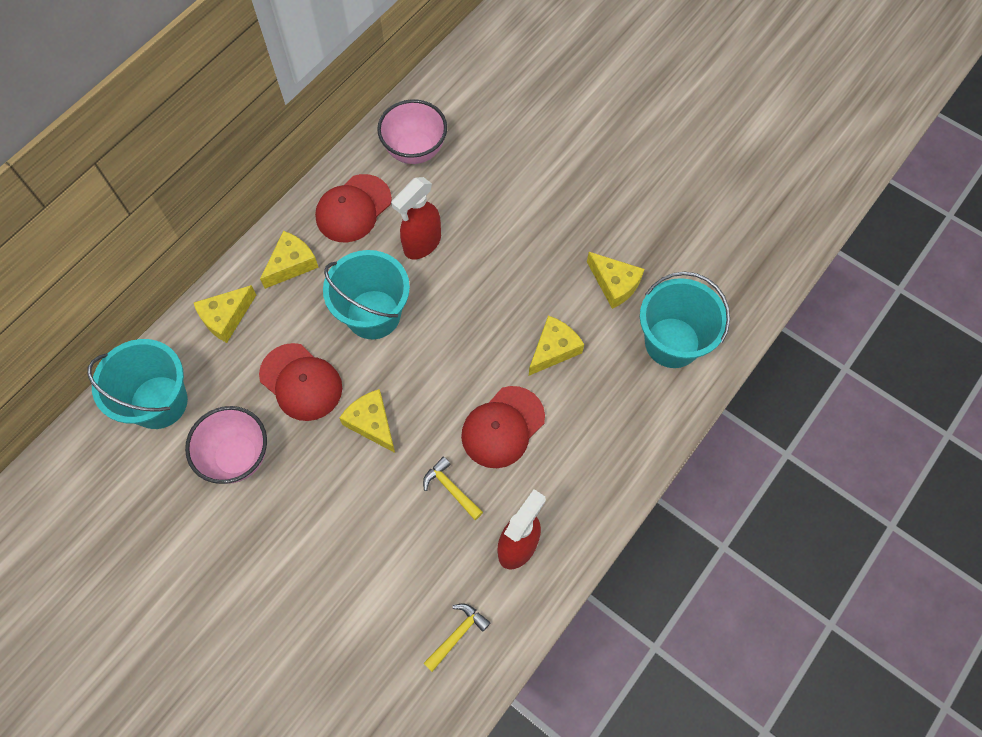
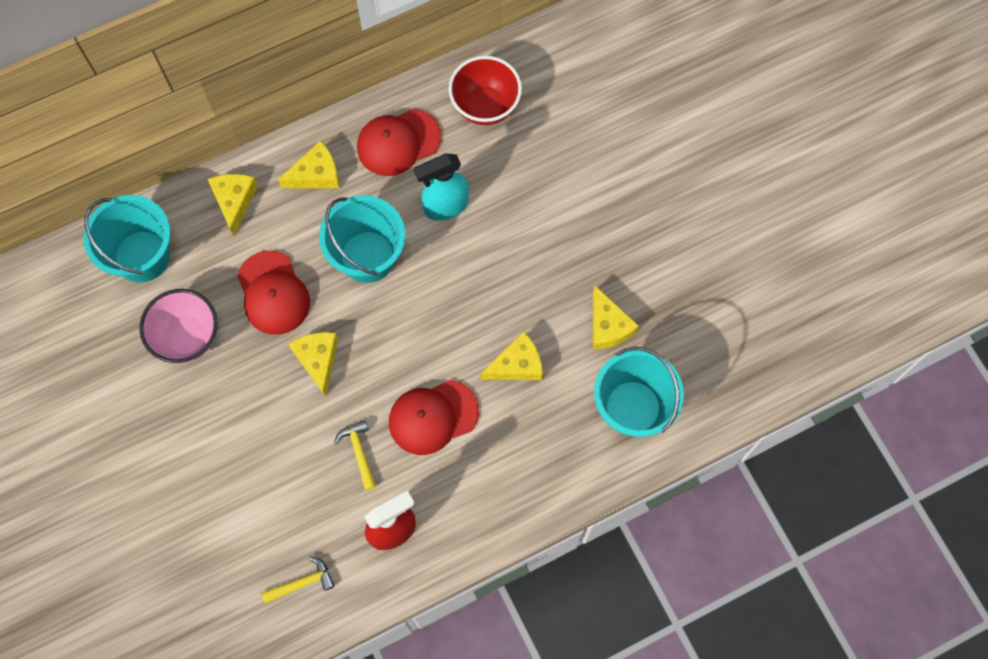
camera: 25 degrees right, 5 degrees up
yellow cheese [193,285,256,343] -> yellow cheese turned 105 degrees clockwise [208,174,258,236]
pink bowl [377,99,447,164] -> red bowl [448,56,522,125]
red spray bottle [391,177,441,259] -> turquoise spray bottle [414,153,469,221]

